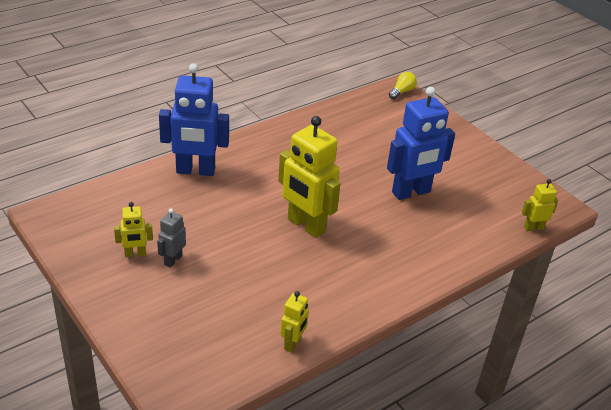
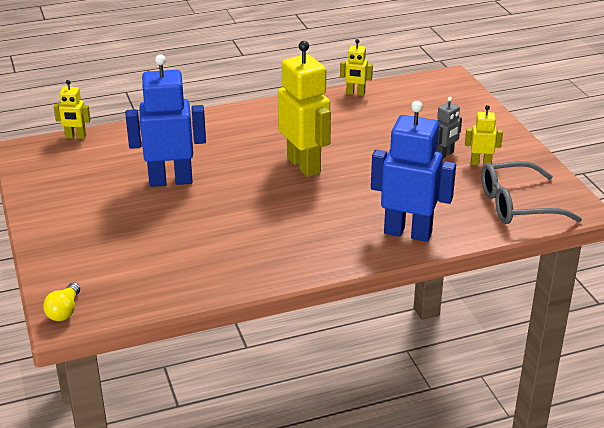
camera: 160 degrees left, 5 degrees down
yellow robot [280,291,309,352] -> yellow robot turned 120 degrees counterclockwise [340,39,373,96]
yellow light bulb [389,72,417,99] -> yellow light bulb turned 45 degrees counterclockwise [43,282,80,321]
none -> grey glasses [481,161,582,224]

